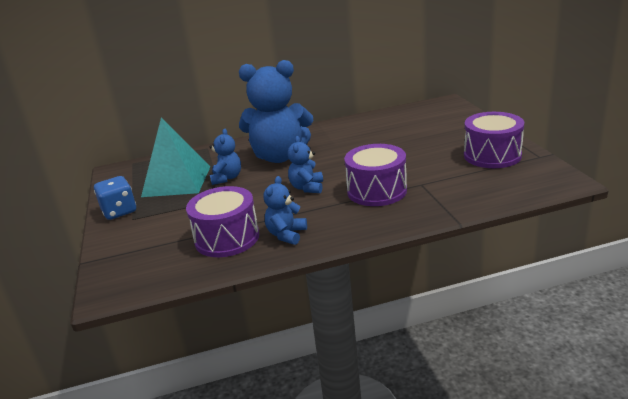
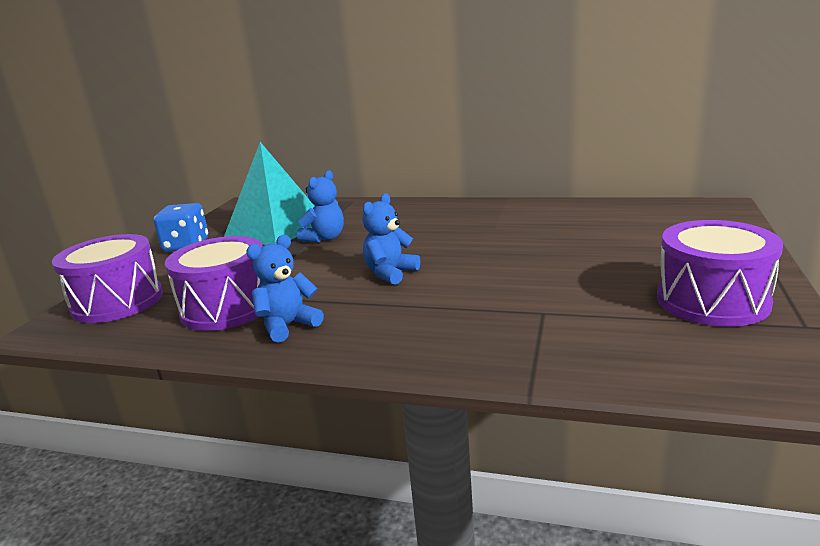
camera: 30 degrees right, 5 degrees down
blue teddy bear [239,60,313,163] -> none
purple drum [344,144,407,206] -> purple drum moved to [52,234,163,323]

